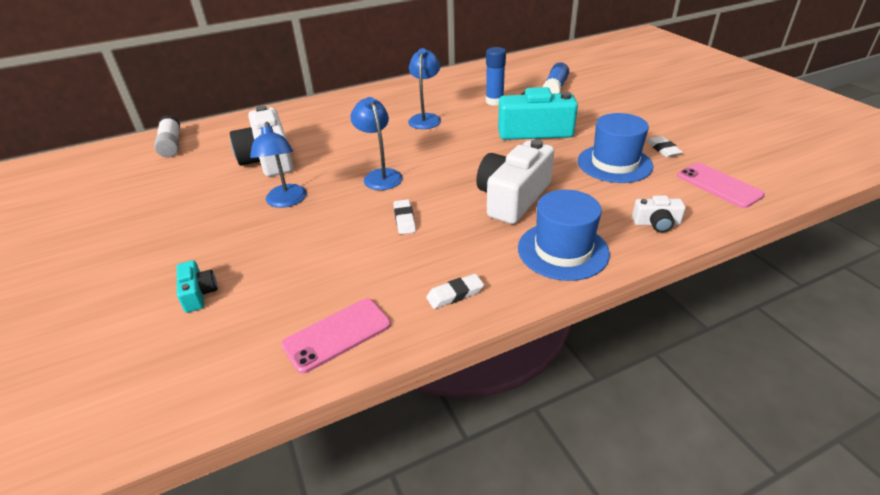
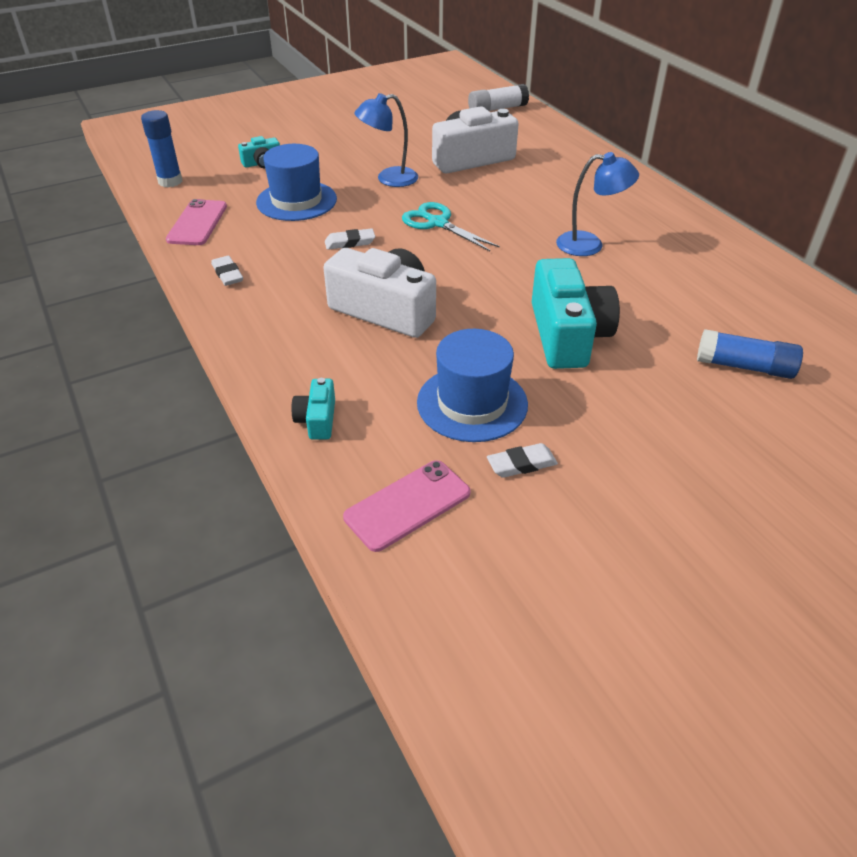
camera: 85 degrees right, 5 degrees up
pink phone [281,298,391,374] -> pink phone turned 45 degrees clockwise [166,199,227,245]
blue lamp [350,97,403,190] -> turquoise scissors [402,202,500,251]
blue glue stick [486,47,506,106] -> blue glue stick moved to [141,110,182,187]
blue hat [518,190,610,281] -> blue hat moved to [256,144,337,221]
white camera [632,195,686,233] -> turquoise camera [291,378,335,440]

